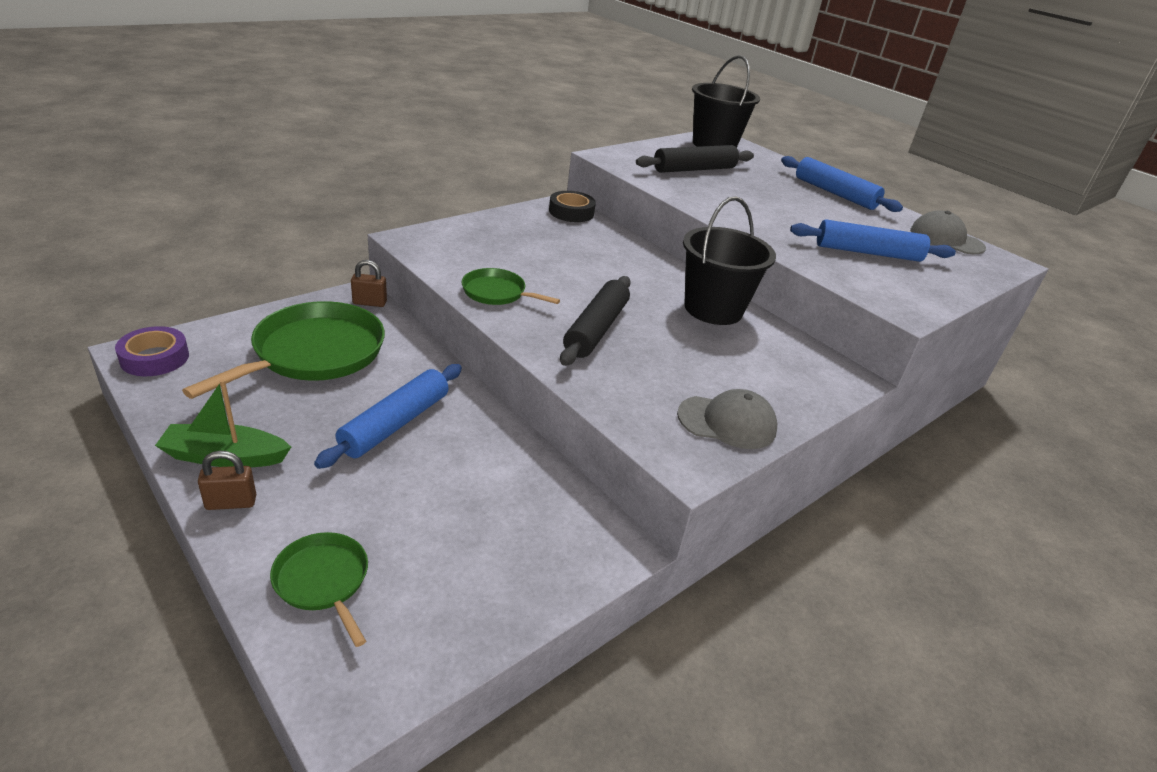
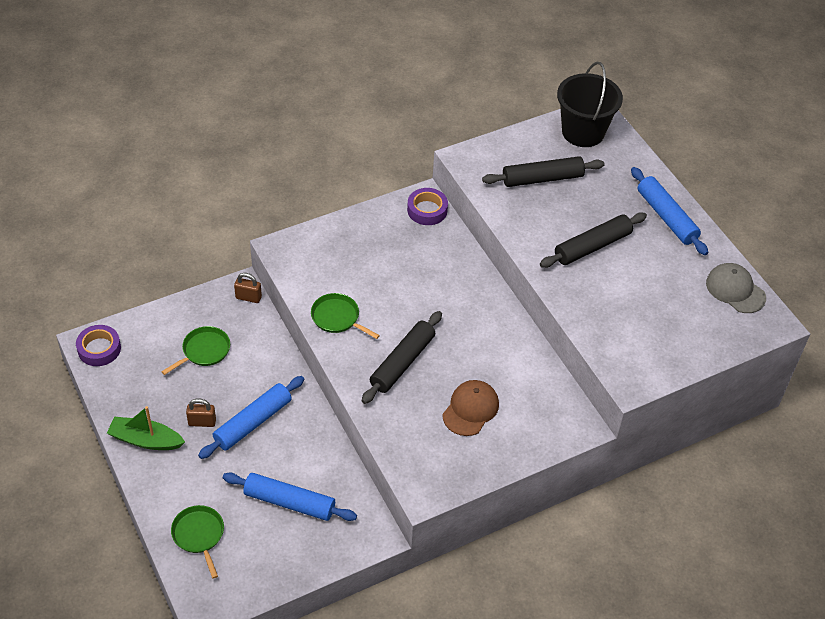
camera: 15 degrees right, 15 degrees up
green pan [182,301,385,399] -> green pan [161,326,230,375], size x0.52
brown padlock [198,450,256,510] -> brown padlock moved to [186,398,216,427]
black tape [549,191,596,222] -> purple tape [407,188,448,225]
grey cap [677,389,777,449] -> none
black bucket [683,196,776,325] -> none
blue rolling pin [790,219,956,262] -> blue rolling pin moved to [223,473,357,521]
none -> brown cap [442,380,499,436]
none -> black rolling pin [540,212,647,268]

